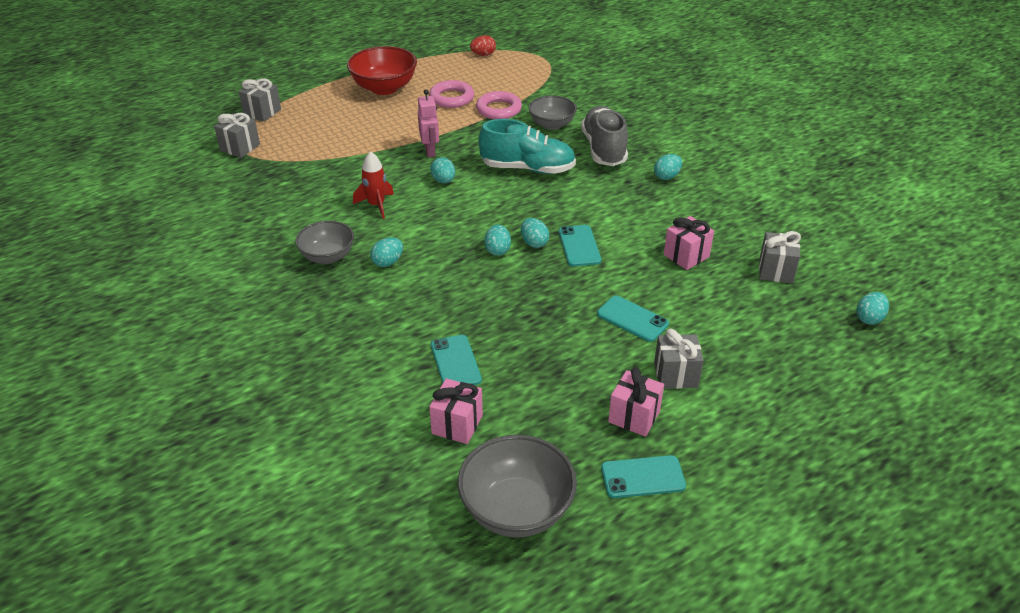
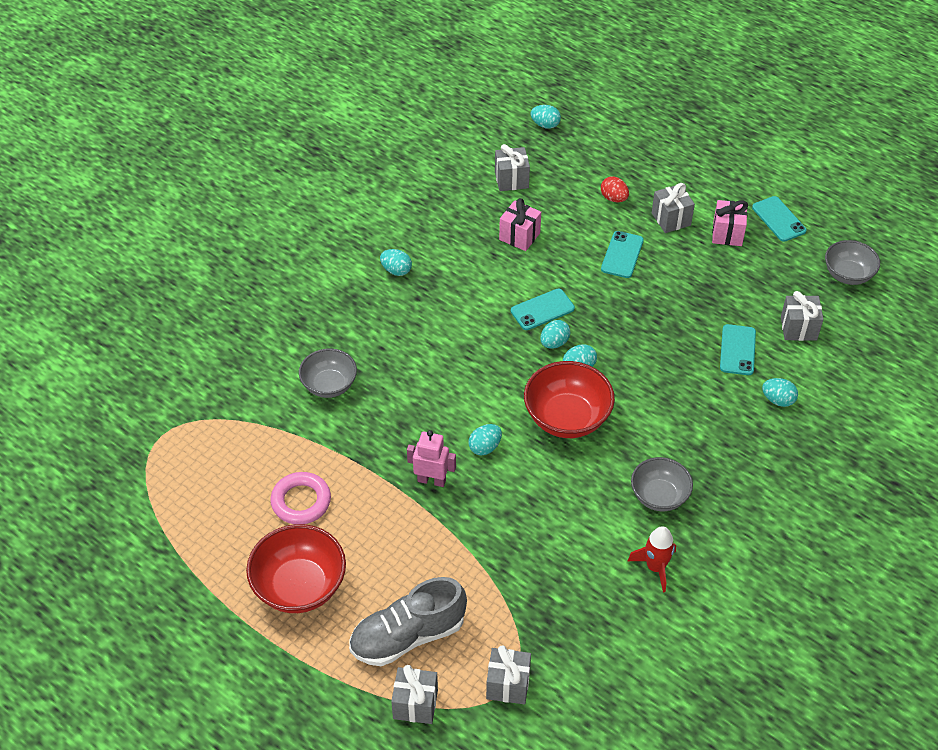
camera: 110 degrees left, 10 degrees up
red rocket [353,151,394,219] -> red rocket moved to [628,526,676,592]
turquoise egg [370,237,403,267] -> turquoise egg moved to [762,378,798,407]
pink robot [418,89,439,158] -> pink robot turned 45 degrees clockwise [407,430,456,487]
pink gift [429,378,483,444] -> grey gift [781,291,823,341]
turquoise phone [431,335,482,385] -> turquoise phone turned 45 degrees counterclockwise [720,324,756,375]
grey bowl [458,435,577,538] -> grey bowl [825,240,880,285], size x0.66
red egg [470,35,496,56] -> red egg moved to [601,176,629,203]
pink ring [476,91,522,119] -> none
turquoise shoe [479,119,576,174] -> none
grey shoe [581,106,628,166] -> grey shoe moved to [349,577,467,666]
none -> red bowl [524,361,615,438]

